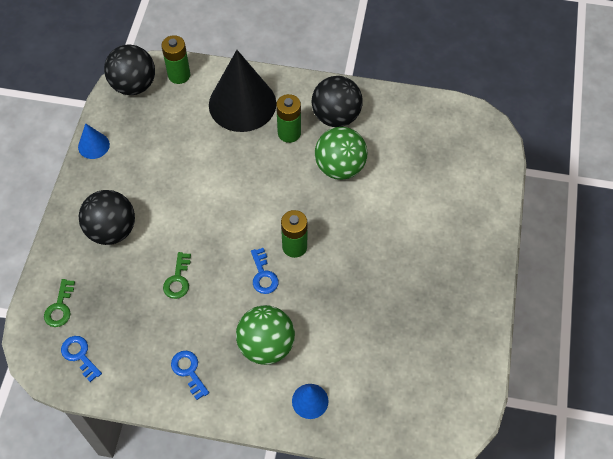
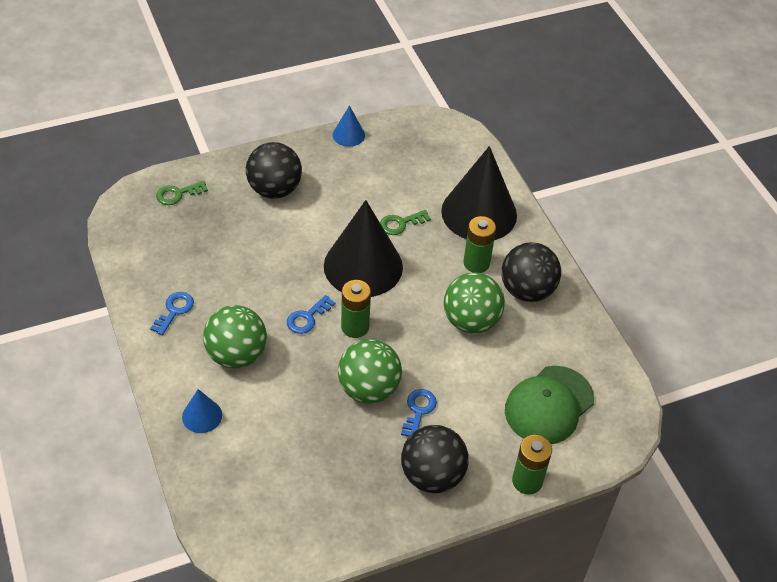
camera: 55 degrees right, 10 degrees down
blue key [61,336,102,382] -> blue key moved to [401,389,437,437]
black ball [104,44,155,95] -> black ball moved to [401,425,469,493]
green battery [161,35,190,84] -> green battery moved to [512,435,552,495]
green key [163,252,191,299] -> green key moved to [380,210,431,235]
none -> black cone [324,200,403,297]
none -> green ball [338,339,402,404]
none -> green cap [505,366,594,444]

